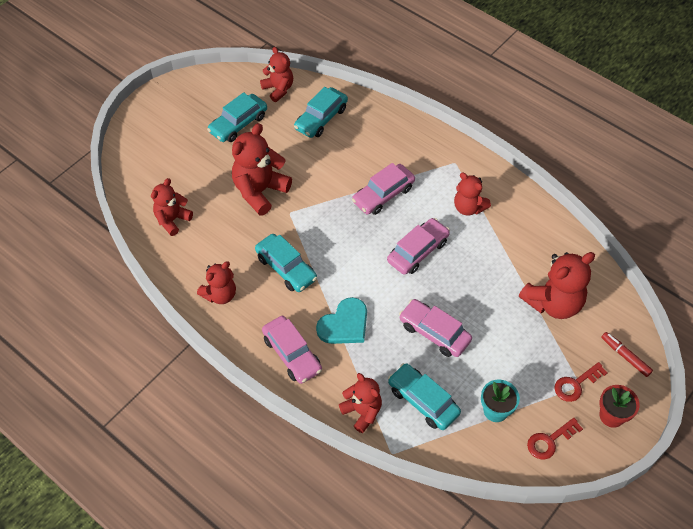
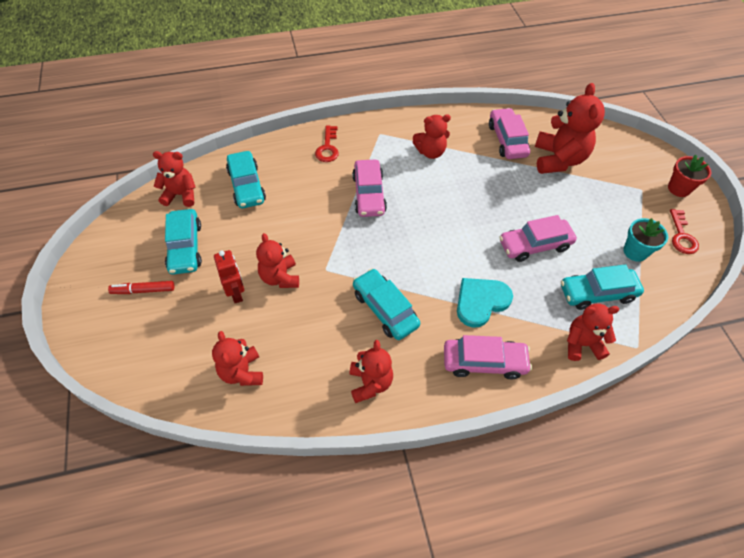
camera: 55 degrees left, 0 degrees up
red teddy bear [232,123,292,216] -> red teddy bear [256,233,299,288], size x0.63
turquoise car [255,234,317,292] -> turquoise car turned 120 degrees counterclockwise [353,268,420,340]
turquoise heart [316,297,367,344] -> turquoise heart turned 120 degrees counterclockwise [457,278,513,327]
pink car [387,218,450,275] -> pink car moved to [489,108,530,159]
red key [554,362,608,402] -> red key moved to [315,125,339,162]
red marker [601,332,653,377] -> red marker moved to [108,281,174,294]
none -> red robot [214,250,244,303]

